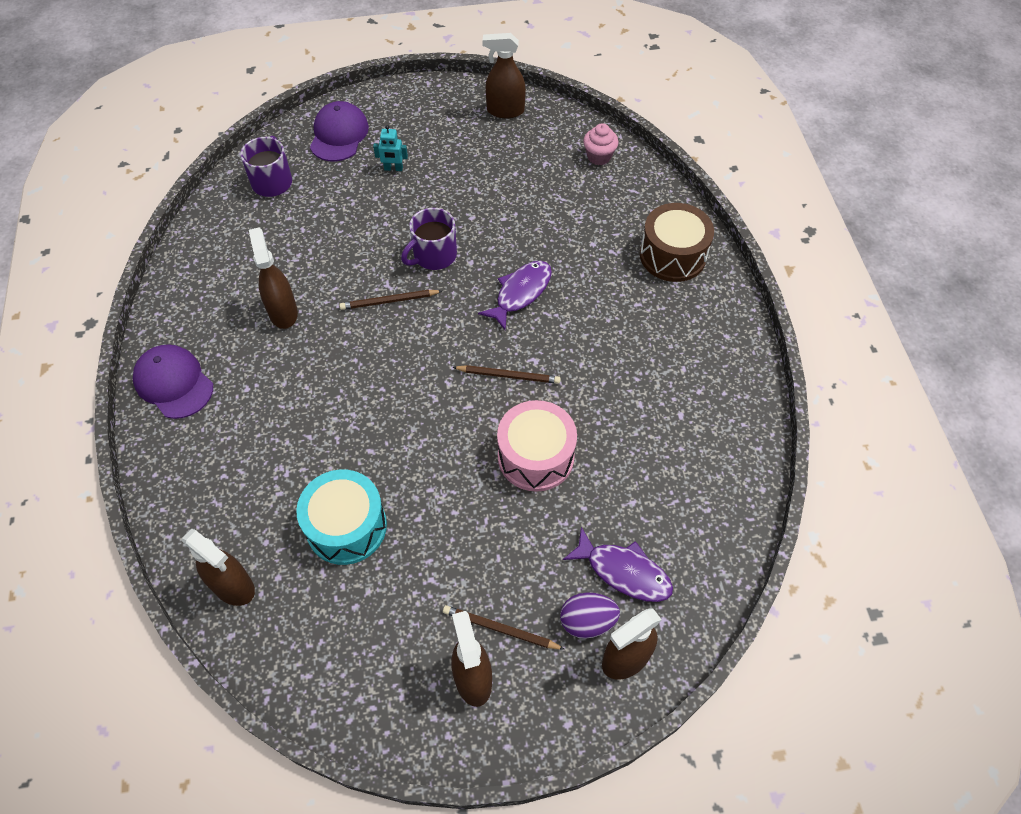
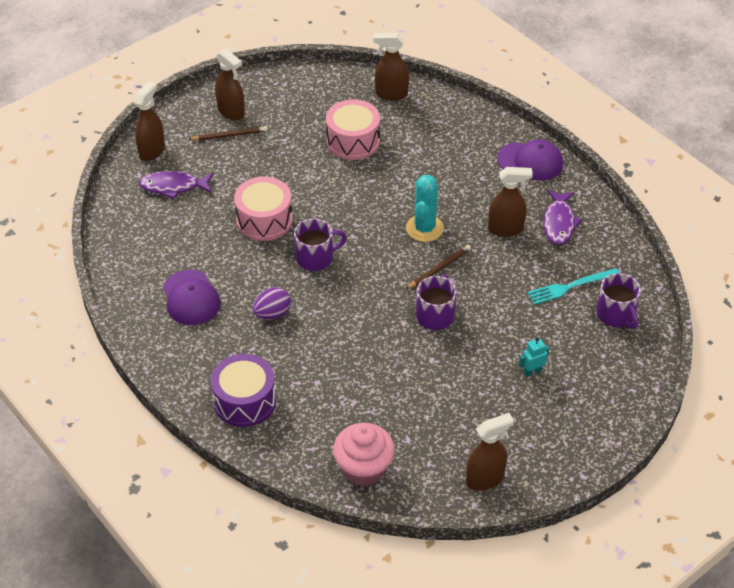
camera: 150 degrees right, 10 degrees down
brown spray bottle [249,227,298,329] -> brown spray bottle turned 45 degrees counterclockwise [488,167,533,237]
turquoise drum [296,469,387,565] -> pink drum [326,99,380,160]
purple cap [310,101,369,161] -> purple cap moved to [163,270,220,325]
brown pencil [452,365,561,384] -> purple mug [294,219,347,271]
purple fish [478,261,552,330] -> purple fish moved to [543,190,582,245]
purple egg [560,593,620,639] -> purple egg moved to [252,287,291,320]
pink cupcake [583,123,619,165] -> pink cupcake [333,423,395,487], size x1.67
brown drum [640,203,714,282] -> purple drum [211,354,276,427]
none -> turquoise cactus [406,175,444,242]
none -> turquoise fork [527,268,620,305]

